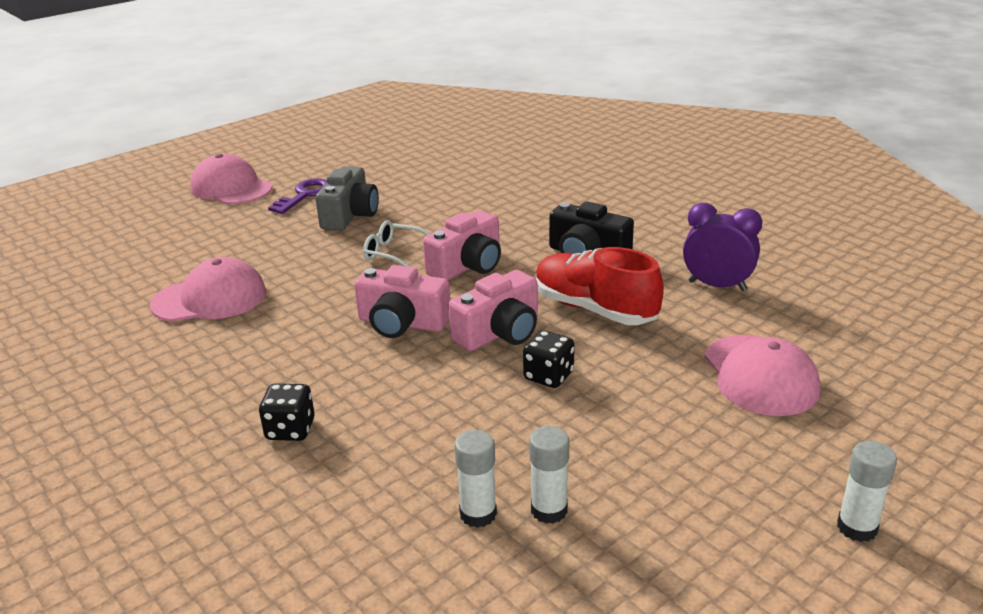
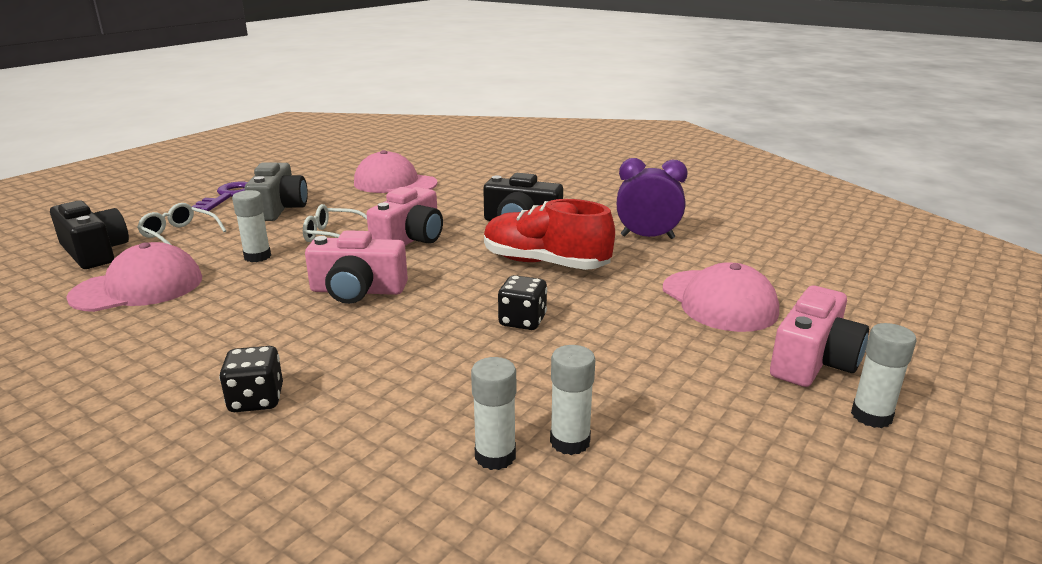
camera: 15 degrees left, 5 degrees down
pink cap [190,154,272,204] -> pink cap moved to [354,150,437,193]
pink camera [449,270,538,351] -> pink camera moved to [770,286,869,387]
none -> black camera [50,200,129,269]
none -> white glasses [137,203,226,245]
none -> white glue stick [232,190,271,262]

